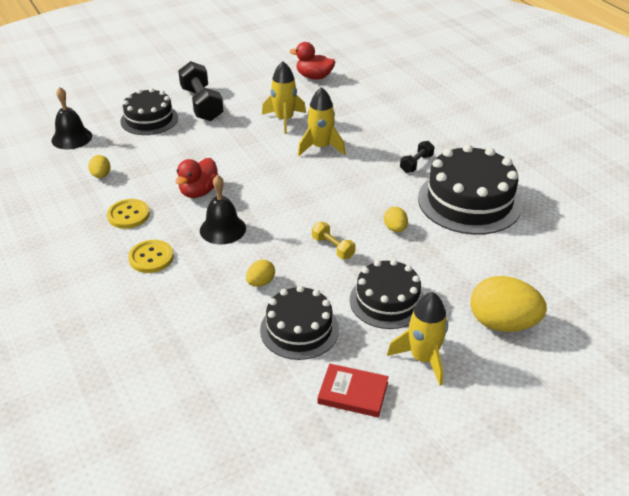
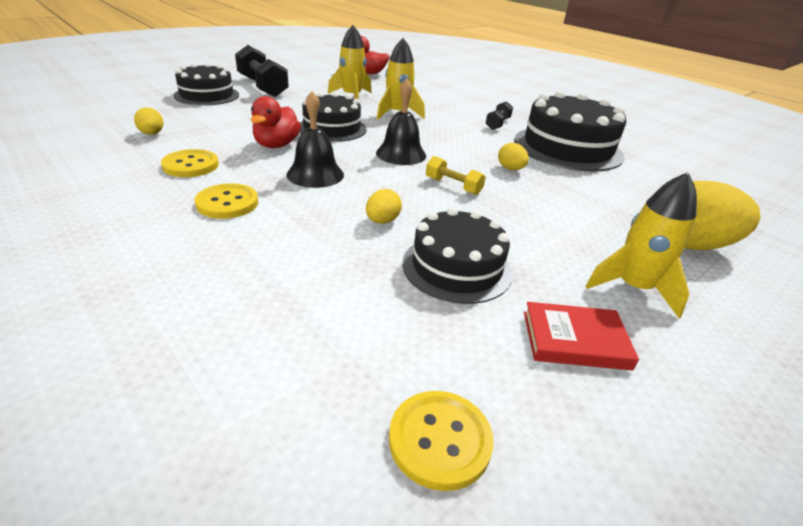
camera: 15 degrees left, 5 degrees down
black bell [52,87,92,149] -> black bell moved to [376,79,426,165]
black cake [350,259,424,329] -> black cake moved to [299,92,367,142]
none -> yellow button [389,391,494,491]

